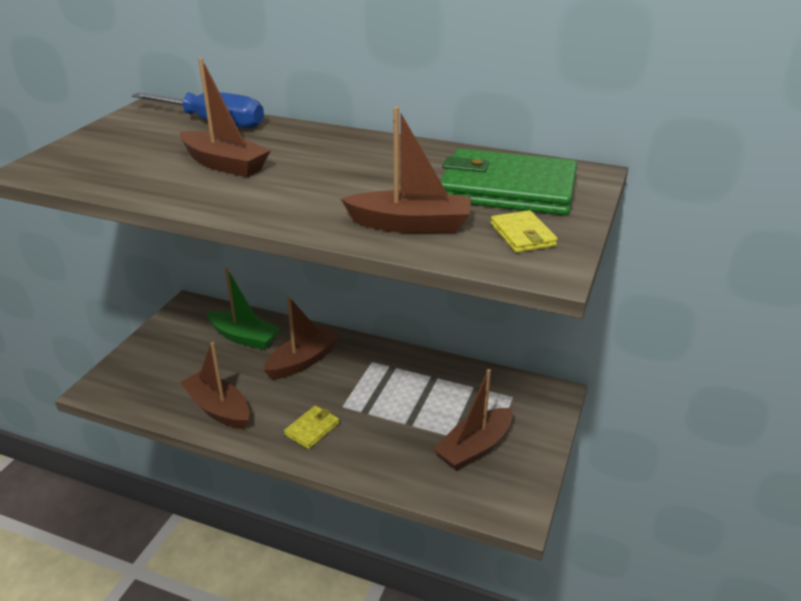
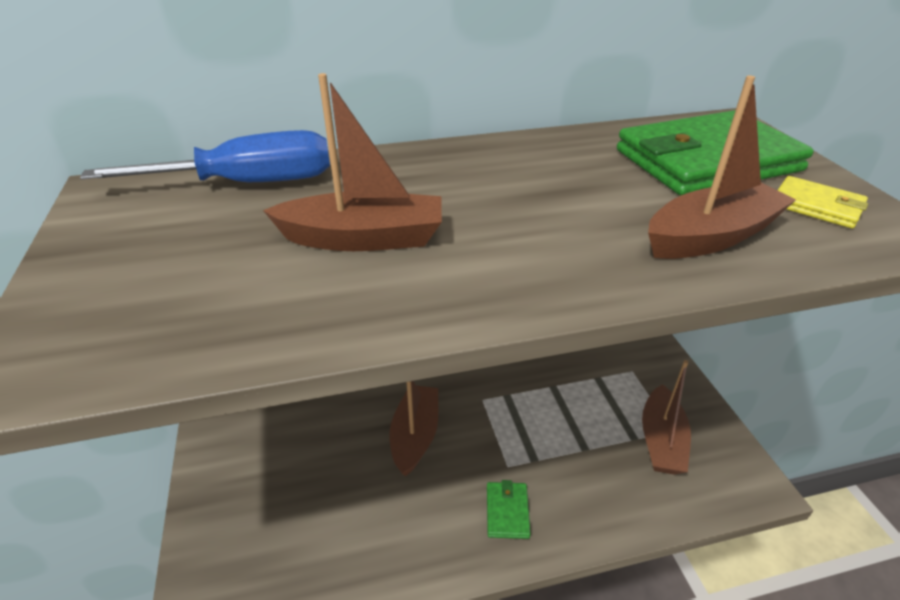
camera: 35 degrees left, 5 degrees up
brown boat [180,342,250,429] -> none
green boat [206,268,280,350] -> none
yellow wallet [284,405,339,449] -> green wallet [487,480,531,539]

